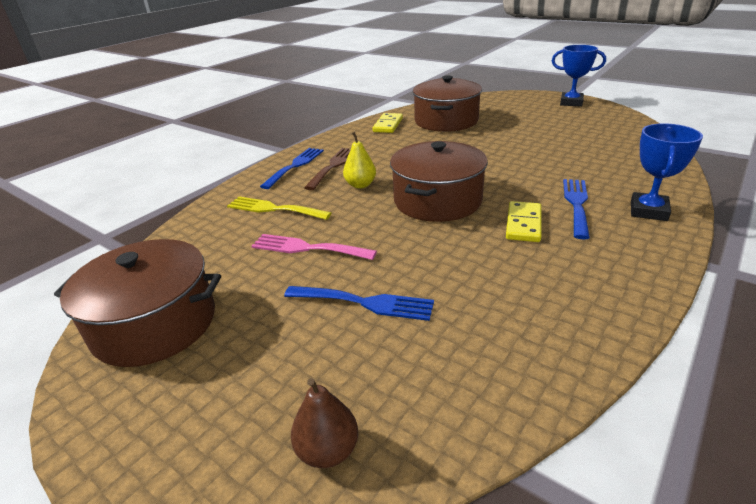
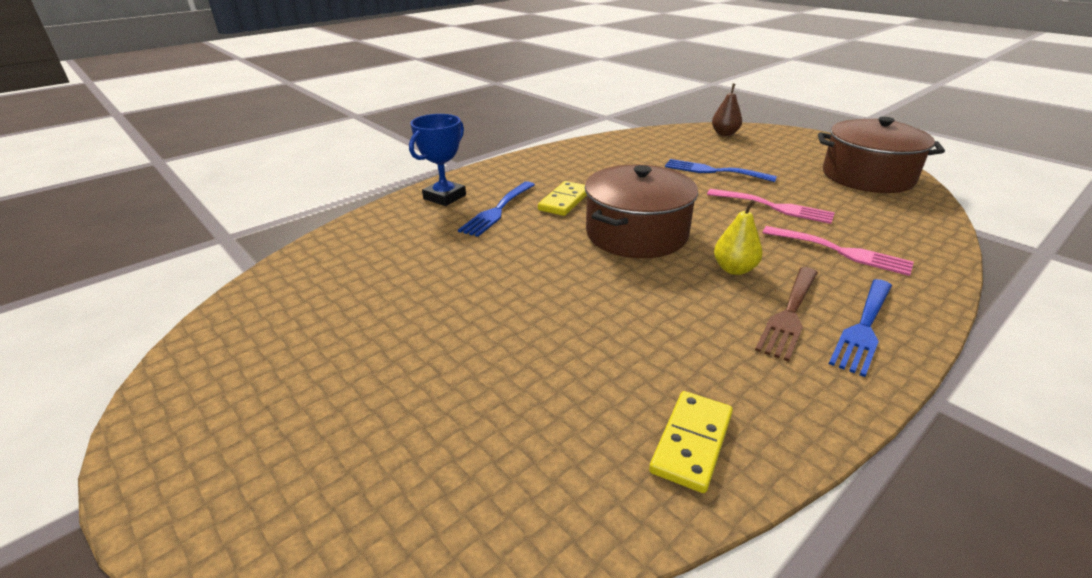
camera: 170 degrees left, 0 degrees up
yellow fork [227,196,332,220] -> pink fork [763,226,914,276]
brown pot [413,75,482,132] -> none
blue trophy [552,45,606,107] -> none

